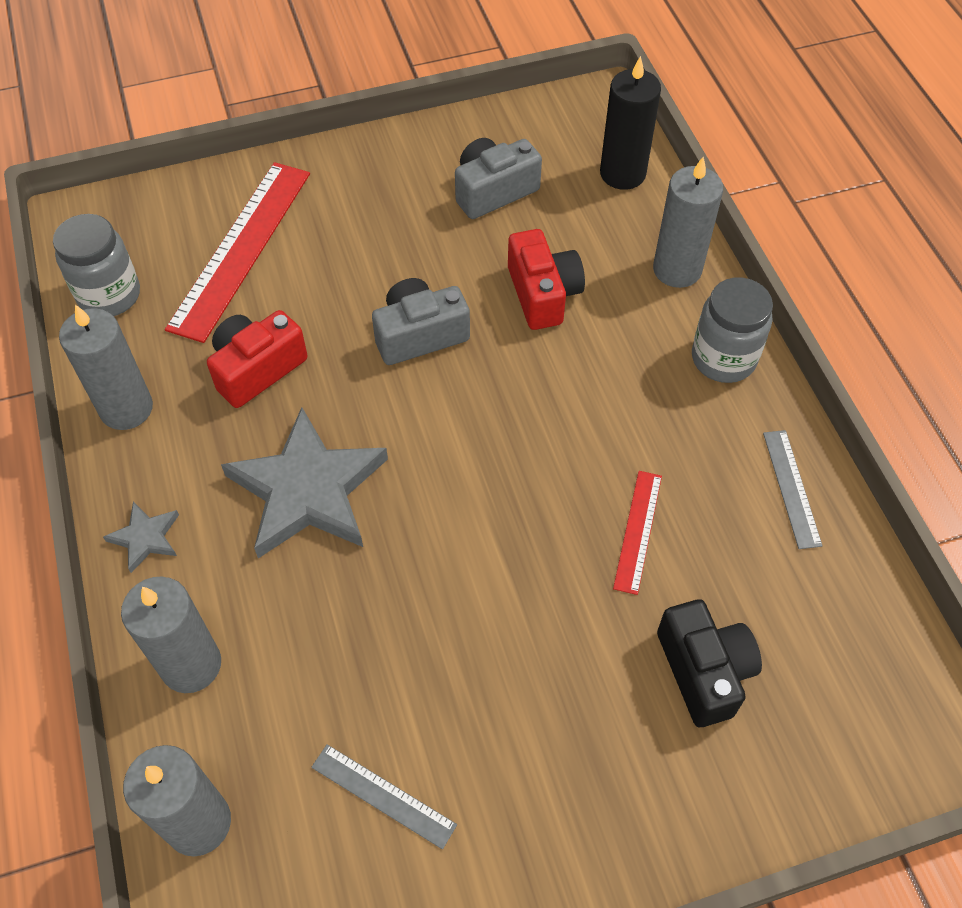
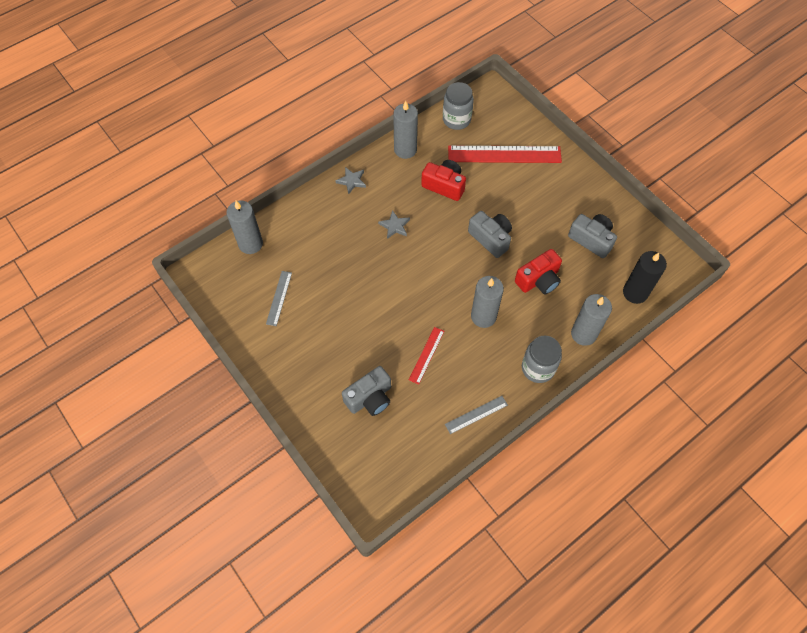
camera: 70 degrees right, 5 degrees up
grey candle [121,577,221,693] -> grey candle moved to [471,276,504,328]
grey star [221,407,388,559] -> grey star [378,210,410,239], size x0.45
red ruler [613,471,662,595] -> red ruler turned 60 degrees counterclockwise [409,327,444,384]
black camera [657,599,762,727] -> grey camera [342,366,391,416]

